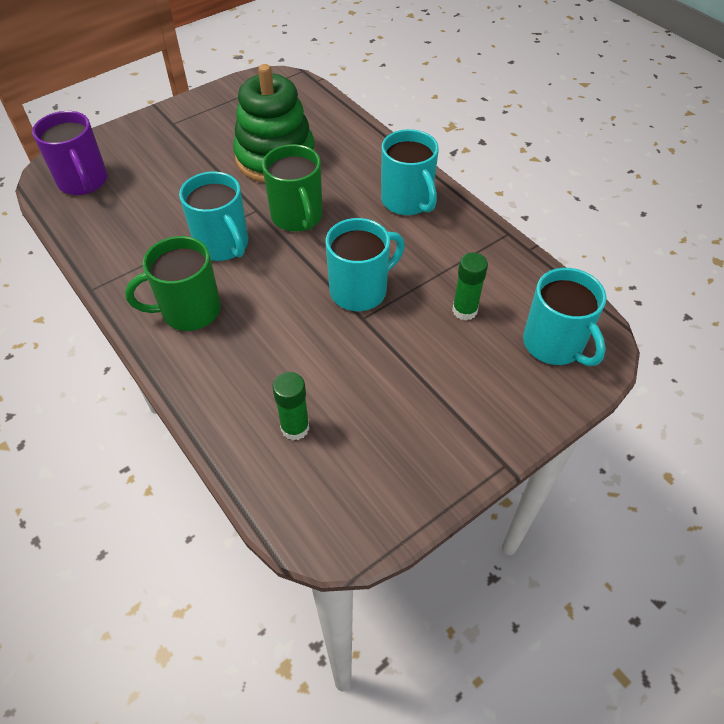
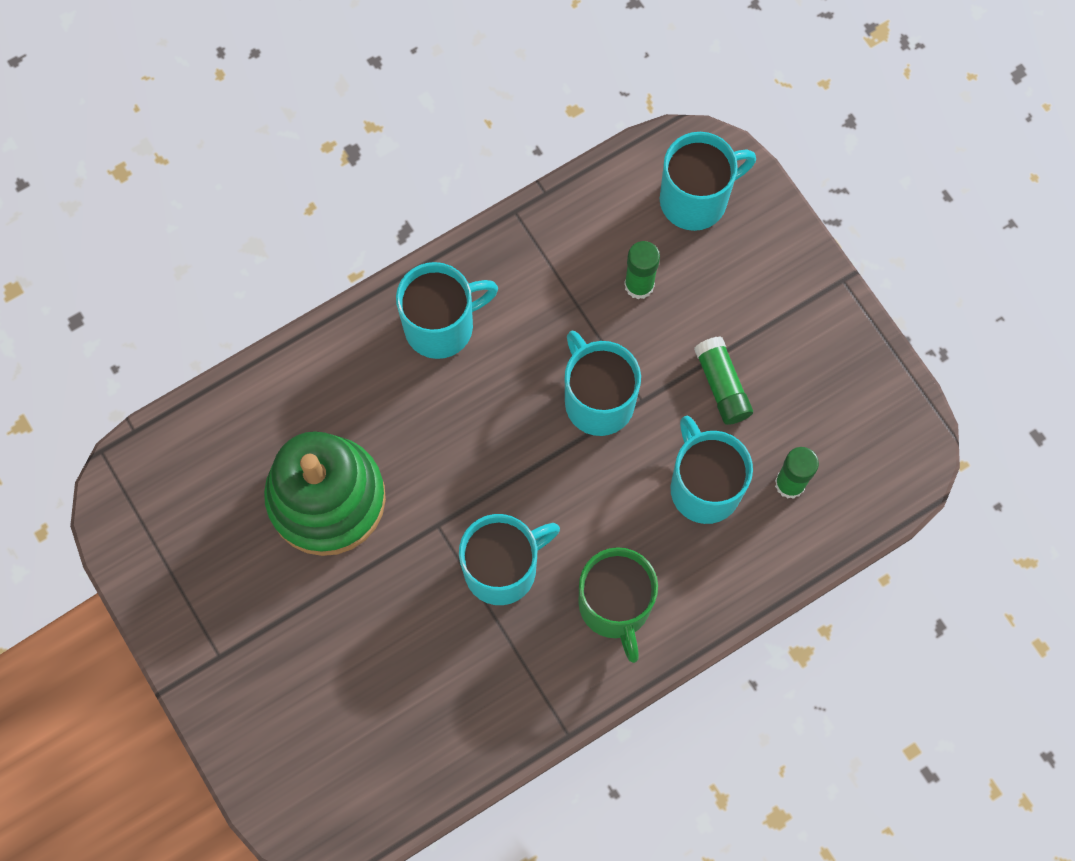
camera: 85 degrees left, 20 degrees up
purple mug [32,111,107,195] -> none
green mug [262,144,322,232] -> none
none -> turquoise mug [670,416,753,524]
none -> green glue stick [694,336,753,425]

